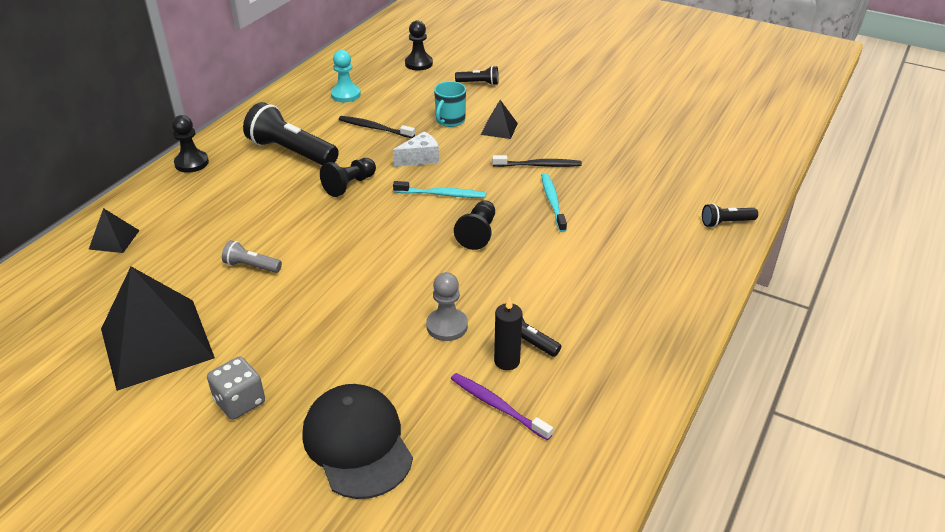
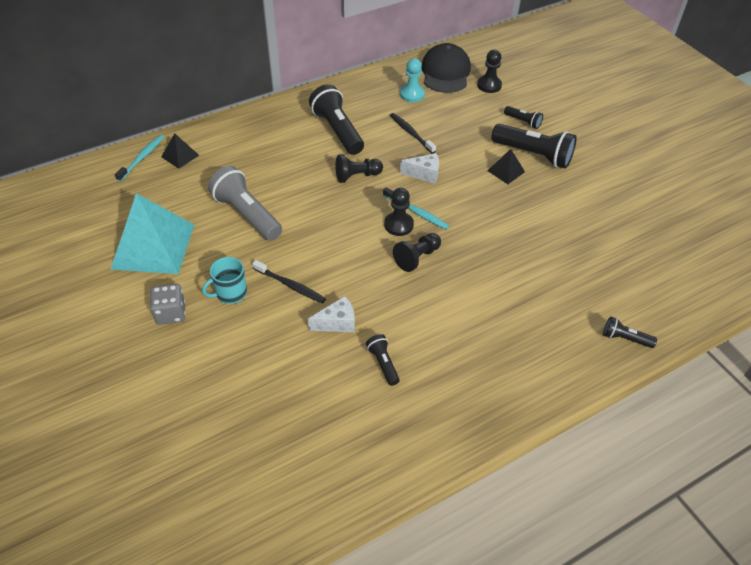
camera: 30 degrees right, 10 degrees up
black pyramid [101,267,215,391] -> turquoise pyramid [110,193,194,274]
black pawn [172,115,209,173] -> black pawn moved to [384,188,414,236]
grey flashlight [222,240,282,273] -> grey flashlight [208,166,282,241], size x2.02
black cap [302,384,413,499] -> black cap moved to [421,43,471,93]
grey pawn [426,272,468,341] -> white cheese [308,296,355,332]
turquoise mug [434,81,466,127] -> turquoise mug moved to [202,257,247,304]
purple toothbrush [451,373,553,441] -> none
black toothbrush [492,155,582,167] -> black toothbrush moved to [252,260,326,304]
black candle [494,297,522,370] -> none
turquoise toothbrush [541,173,567,232] -> turquoise toothbrush moved to [115,135,164,182]
none -> black flashlight [491,124,577,169]

